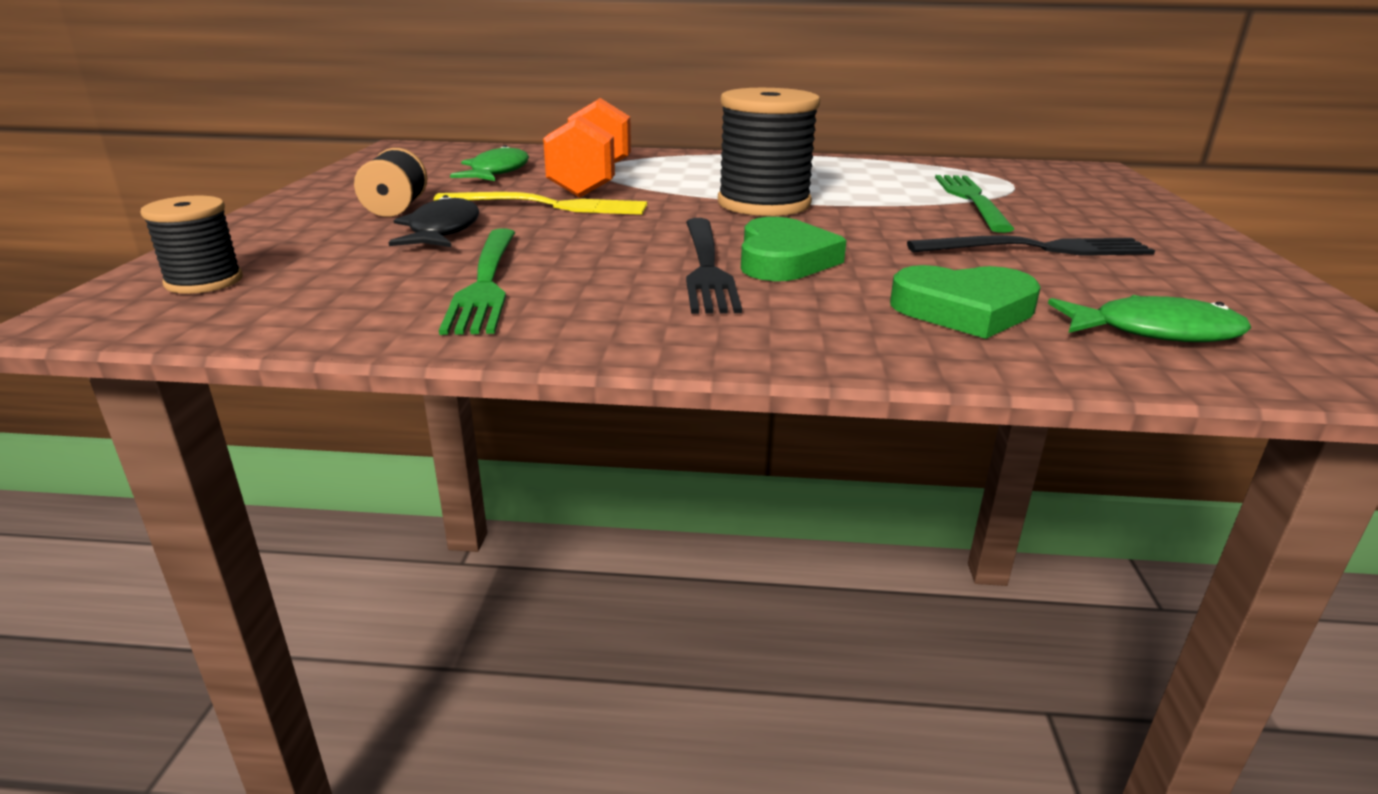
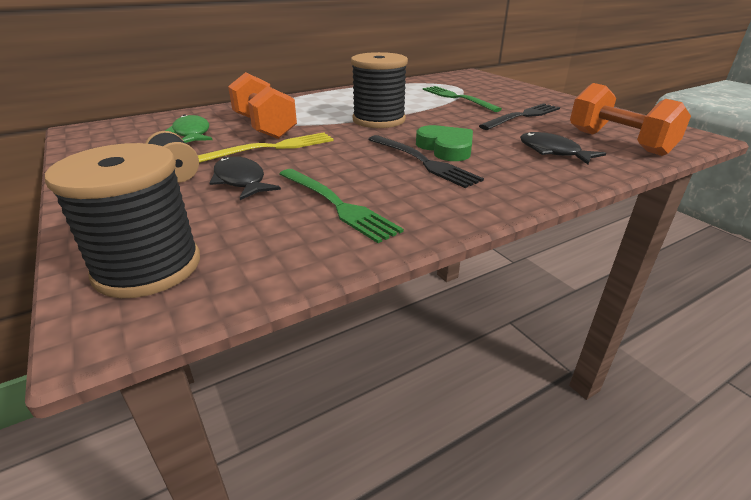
camera: 35 degrees left, 5 degrees up
black spool [140,195,243,294] -> black spool [45,143,200,298], size x1.79
green heart [890,265,1041,339] -> black fish [520,132,606,164]
green fish [1048,295,1251,342] -> orange dumbbell [570,83,691,156]

